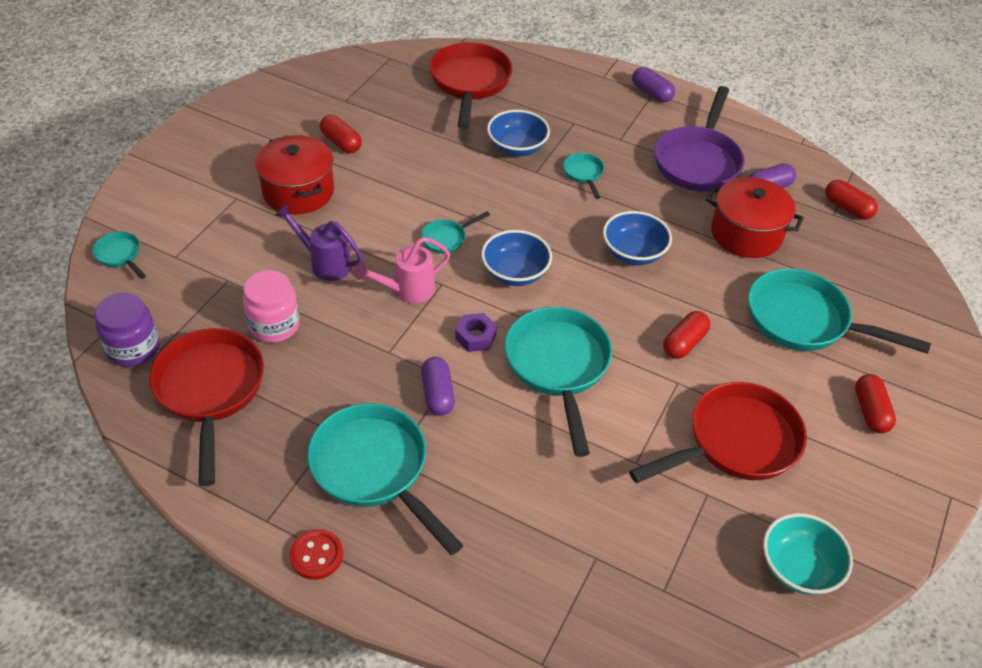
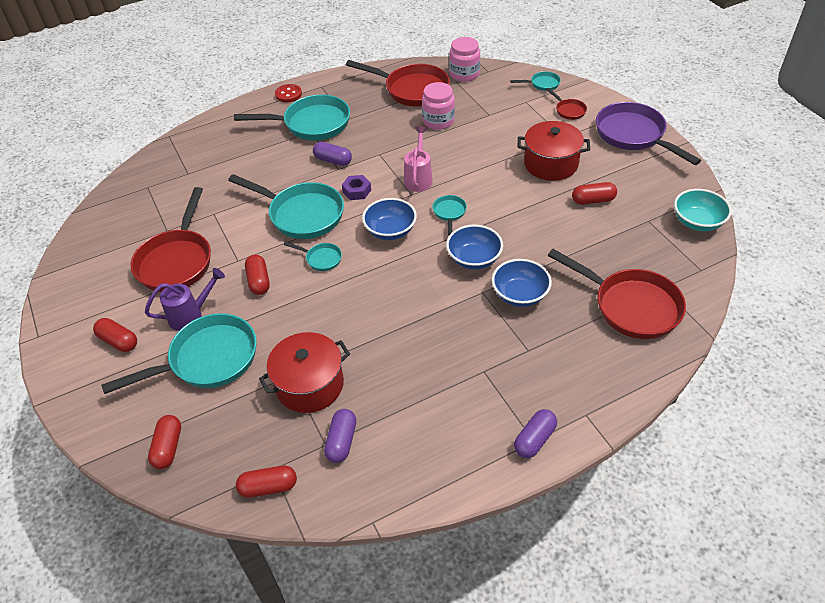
camera: 130 degrees right, 0 degrees up
purple jar [95,293,159,367] -> pink jar [449,37,480,82]
purple watering can [275,204,363,281] -> purple watering can moved to [145,268,225,331]
turquoise pan [563,153,604,199] -> turquoise pan moved to [284,241,342,271]
blue bowl [603,211,672,265] -> blue bowl moved to [446,225,503,270]
purple capsule [632,67,675,102] -> purple capsule turned 45 degrees counterclockwise [514,409,557,458]
purple pan [655,86,745,192] -> purple pan moved to [596,102,701,165]
turquoise bowl [763,513,853,595] -> turquoise bowl moved to [674,189,732,231]
none -> red capsule [148,415,181,469]
none -> red pan [546,88,587,120]

